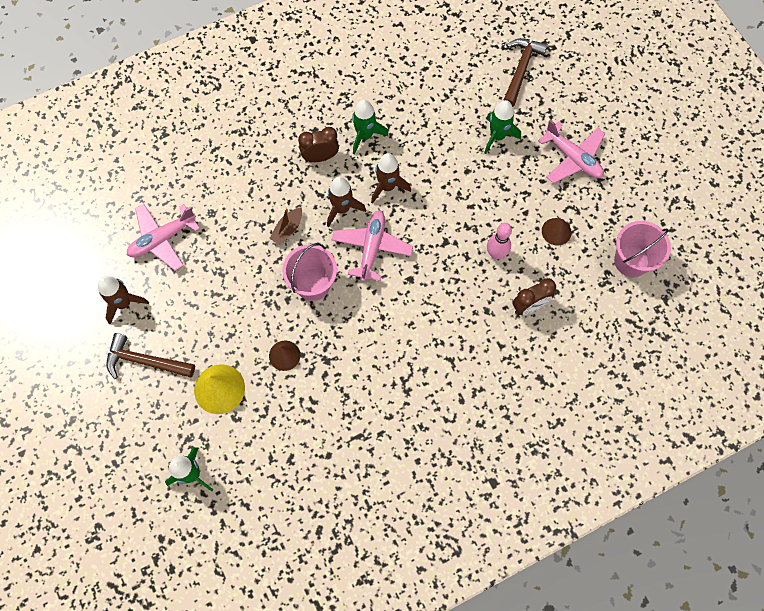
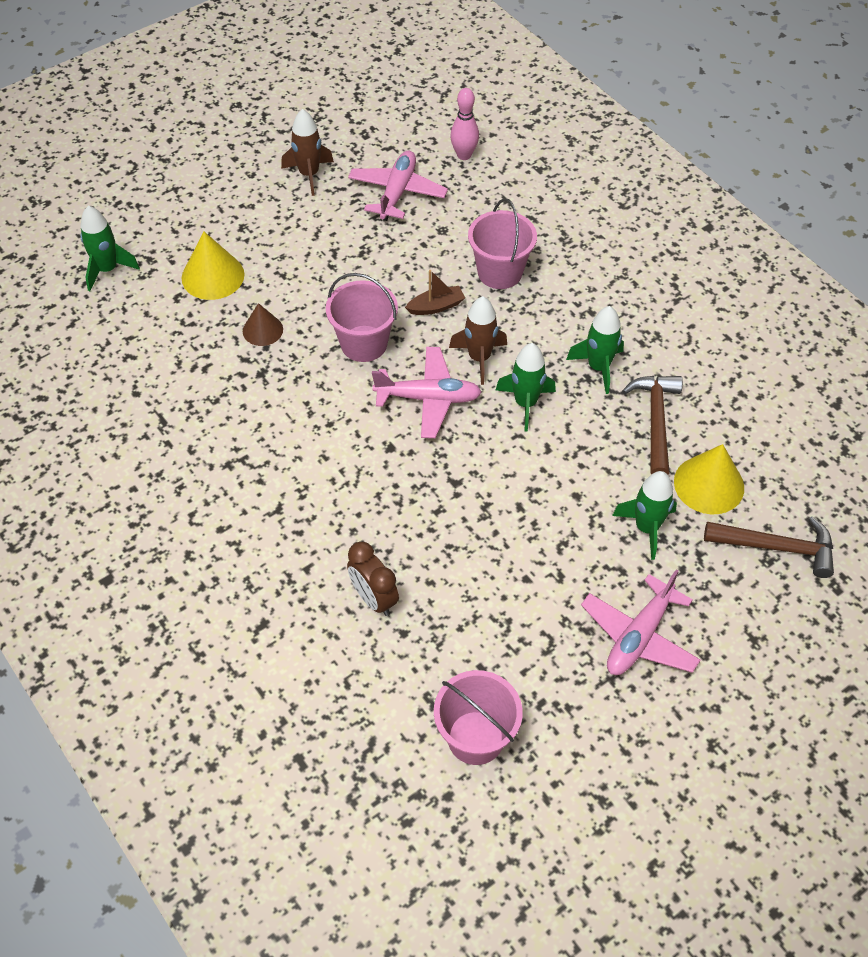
camera: 80 degrees right, 15 degrees down
brown hammer [106,333,195,379] -> brown hammer moved to [622,376,683,475]
pink plane [127,203,200,271] -> pink plane turned 60 degrees clockwise [348,151,448,221]
brown boat [269,207,302,245] -> brown boat turned 135 degrees clockwise [405,270,465,315]
brown clock [298,127,339,162] -> none
brown rocket [371,153,411,204] -> green rocket [496,343,556,432]
pink bowling pin [487,223,512,260] -> pink bowling pin moved to [450,88,479,160]
brown cone [542,218,572,246] -> none
none -> pink bucket [468,198,537,289]
none -> yellow cone [674,444,744,514]

